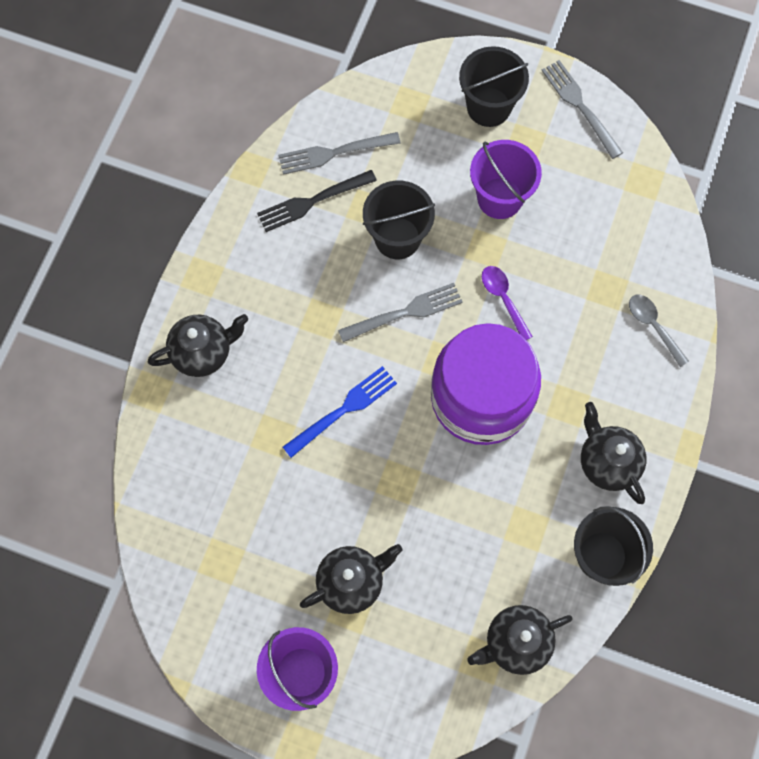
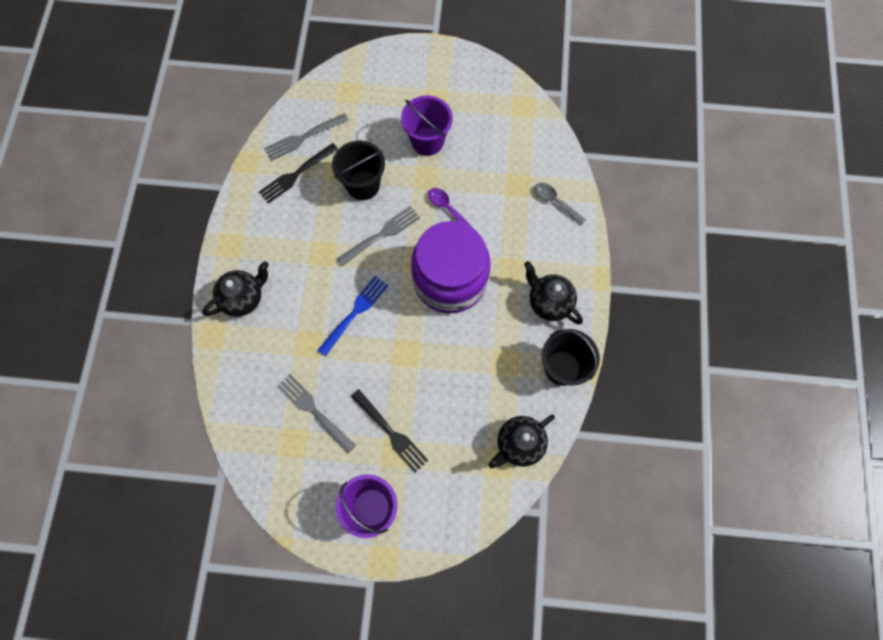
camera: 15 degrees left, 0 degrees up
black teapot [300,544,403,614] -> black fork [351,389,429,473]
black bucket [459,46,529,127] -> none
grey fork [541,60,623,159] -> grey fork moved to [277,374,356,453]

